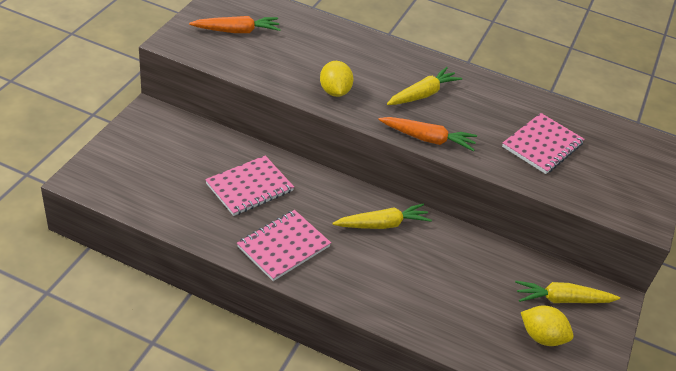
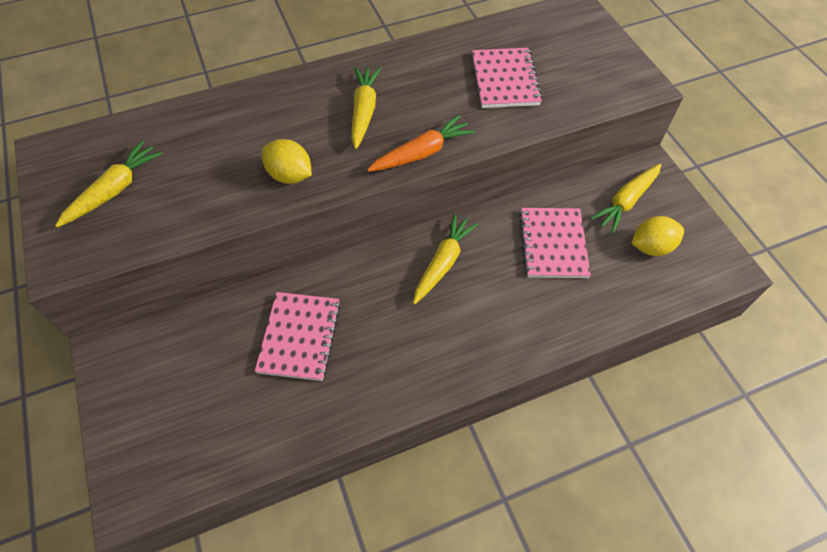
camera: 40 degrees left, 15 degrees up
orange carrot [189,16,281,33] -> yellow carrot [55,141,163,227]
pink notebook [237,210,331,281] -> pink notebook moved to [519,208,591,278]

